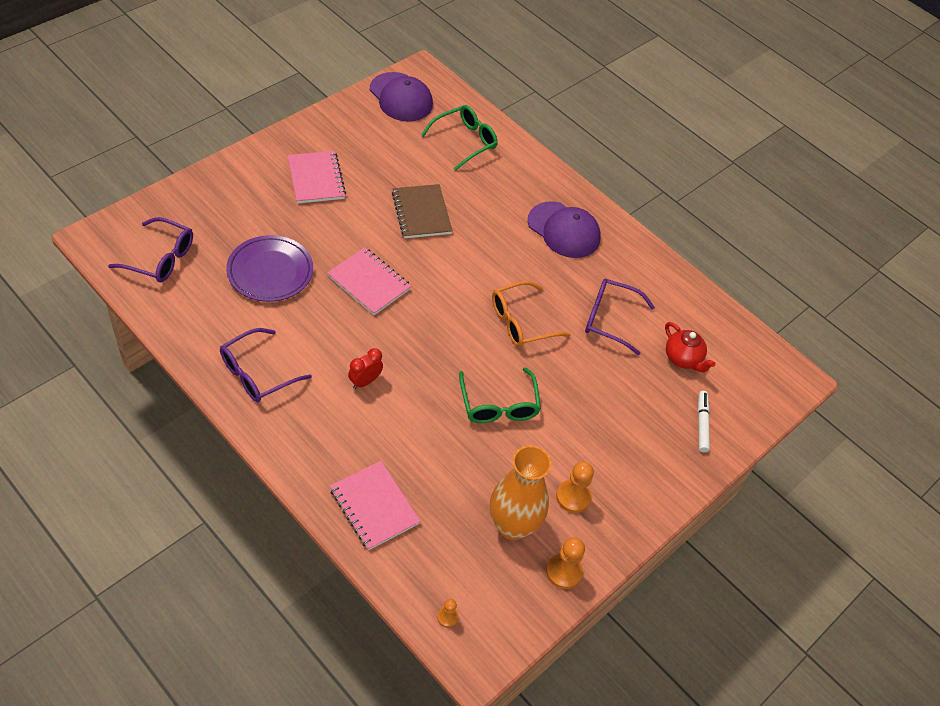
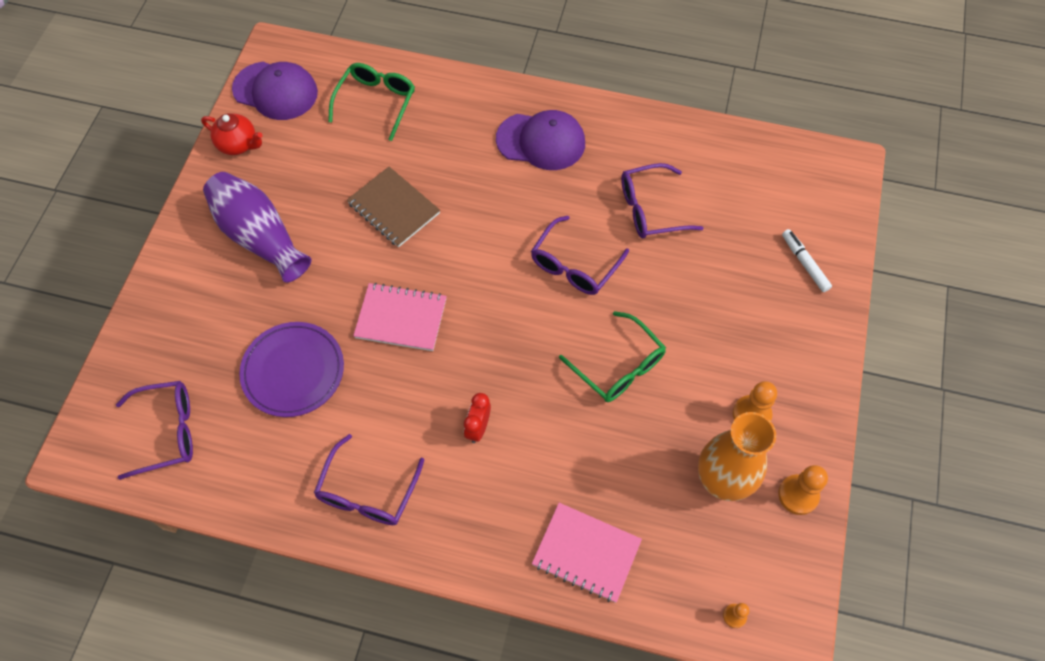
camera: 25 degrees left, 10 degrees up
pink notebook [288,151,346,204] -> purple vase [203,172,312,283]
orange glasses [492,281,571,347] -> purple glasses [531,216,629,295]
red teapot [665,322,716,372] -> red teapot moved to [201,113,263,155]

